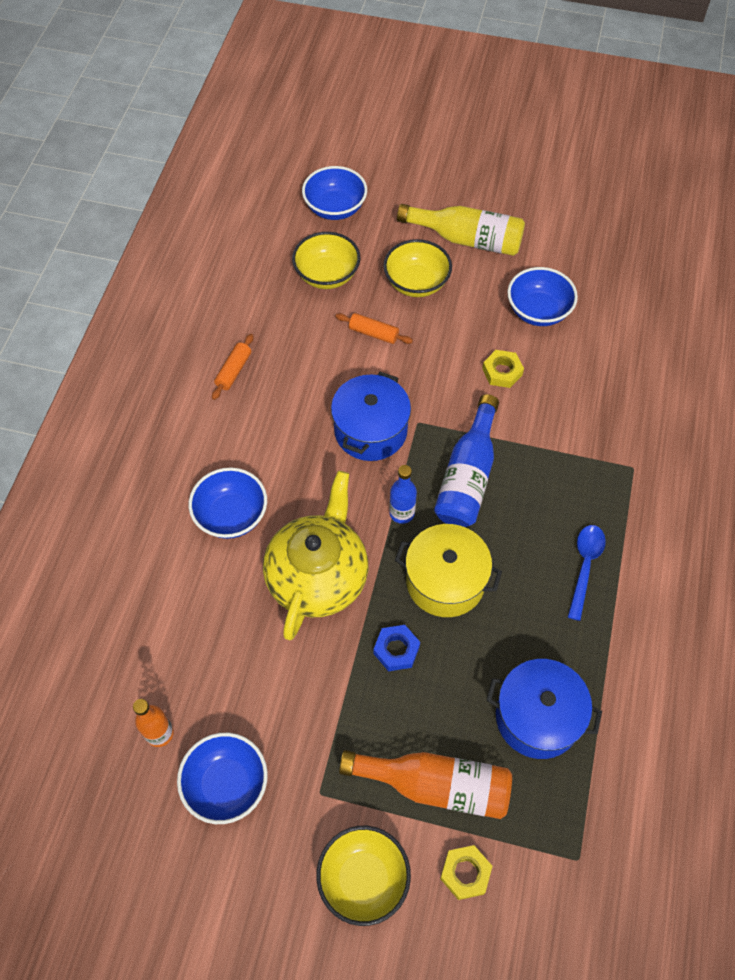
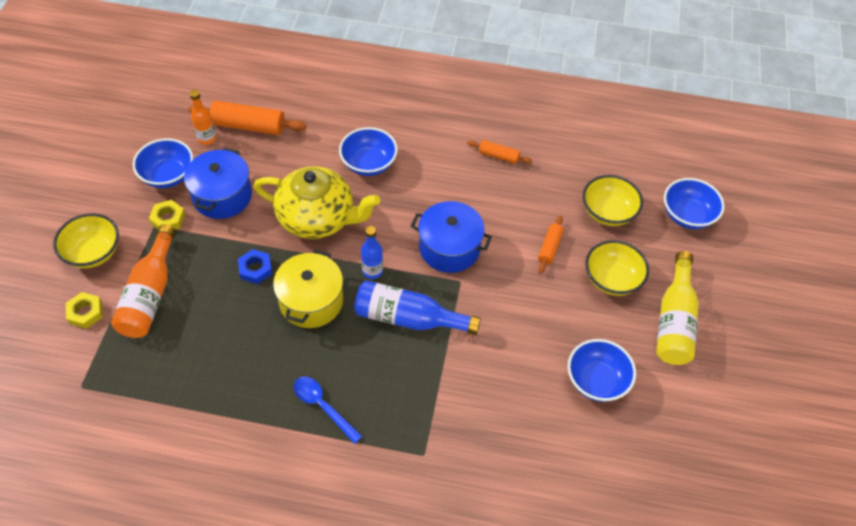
camera: 85 degrees right, 5 degrees down
yellow nut [482,350,524,388] -> yellow nut moved to [149,200,185,230]
blue pot [486,659,602,759] -> blue pot moved to [184,148,252,219]
blue spoon [568,525,606,621] -> blue spoon turned 150 degrees counterclockwise [294,376,363,444]
none -> orange rolling pin [188,101,307,135]

